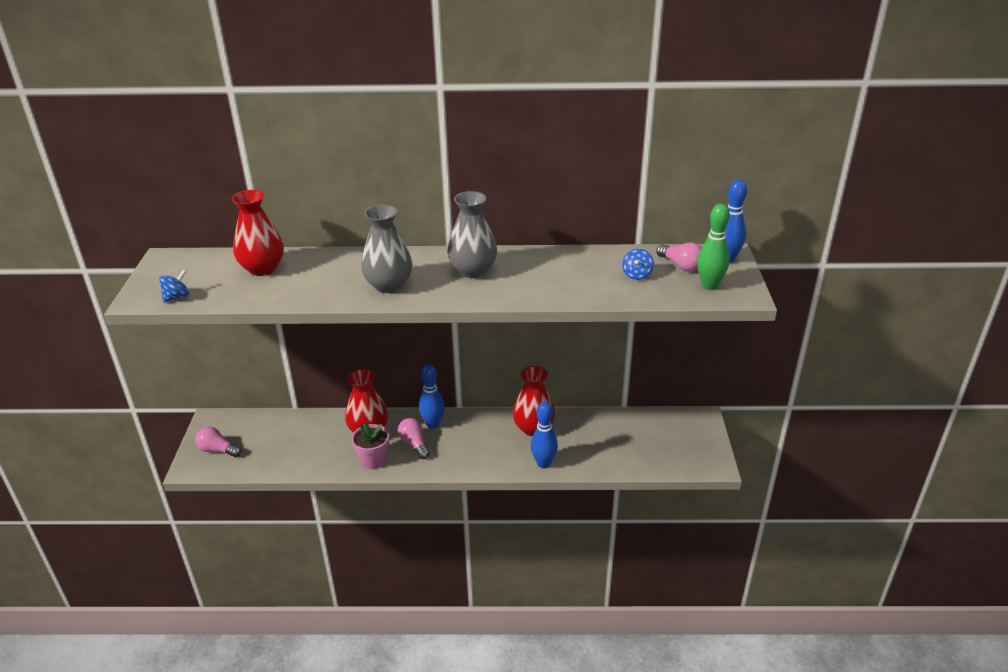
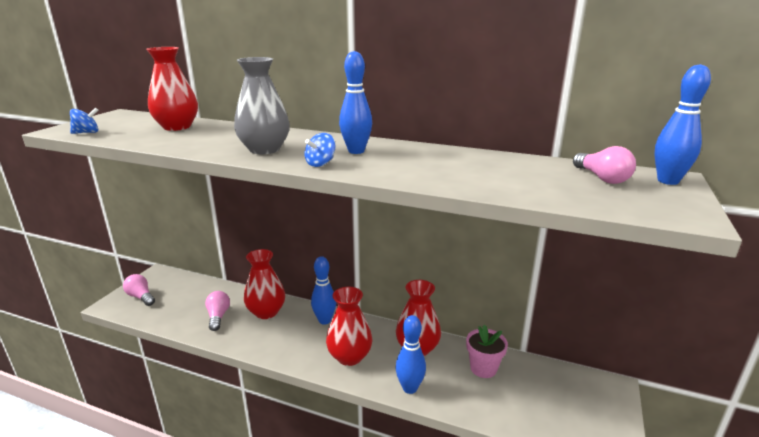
camera: 20 degrees right, 10 degrees down
pink flower pot [351,423,389,469] -> pink flower pot moved to [466,325,508,378]
pink light bulb [398,418,430,459] -> pink light bulb moved to [205,291,230,331]
grey vase [447,191,497,278] -> blue bowling pin [339,51,372,154]
blue spinning top [622,249,654,280] -> blue spinning top moved to [304,133,336,167]
green bowling pin [697,204,730,290] -> none
none -> red vase [326,287,372,366]

